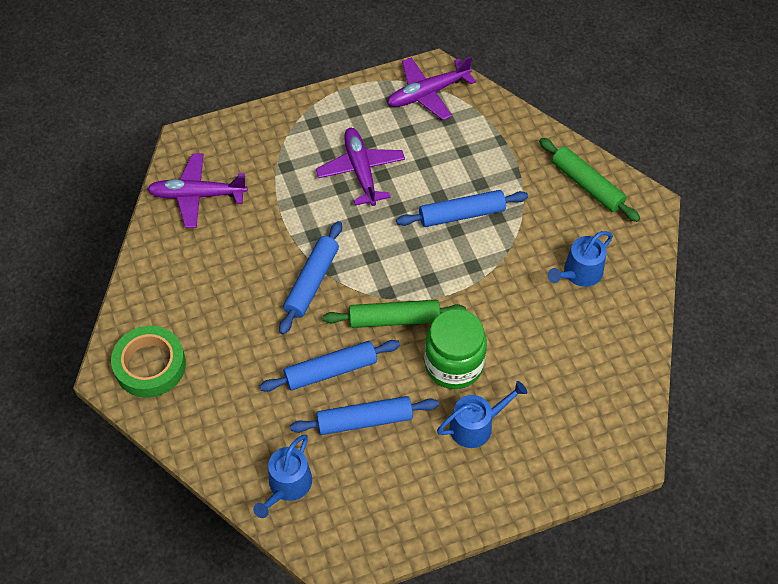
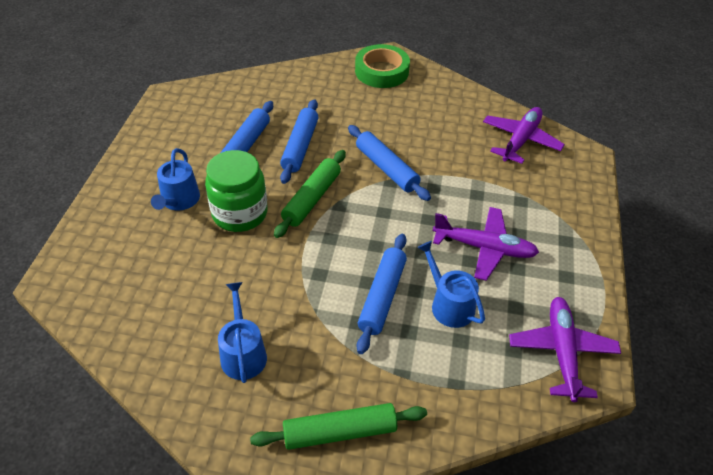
camera: 120 degrees right, 10 degrees down
blue watering can [253,435,312,518] -> blue watering can moved to [417,241,485,328]

